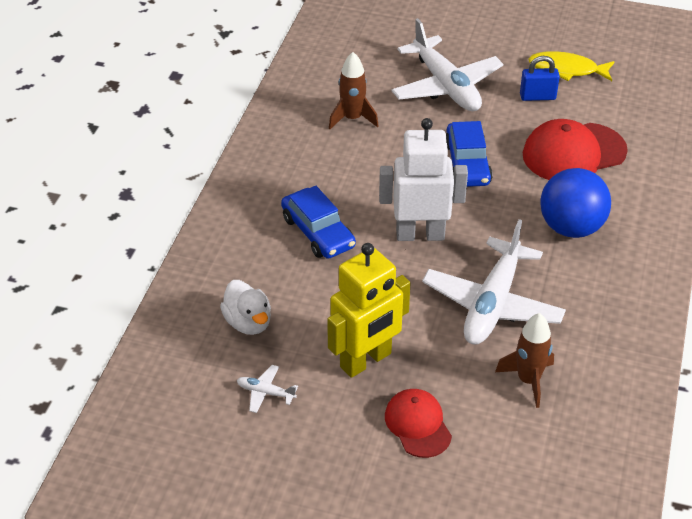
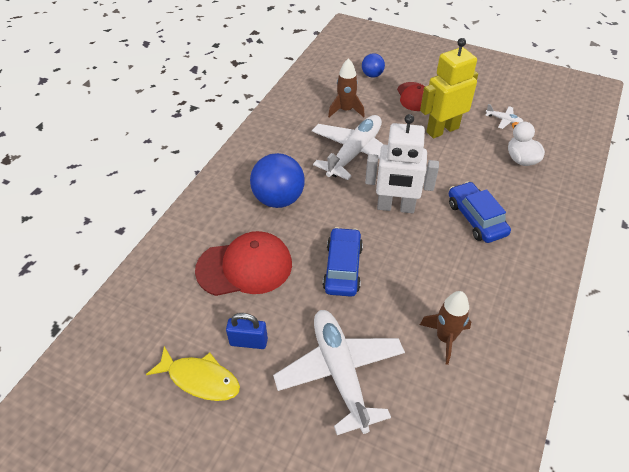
camera: 170 degrees left, 5 degrees up
none -> blue ball [362,53,385,78]

